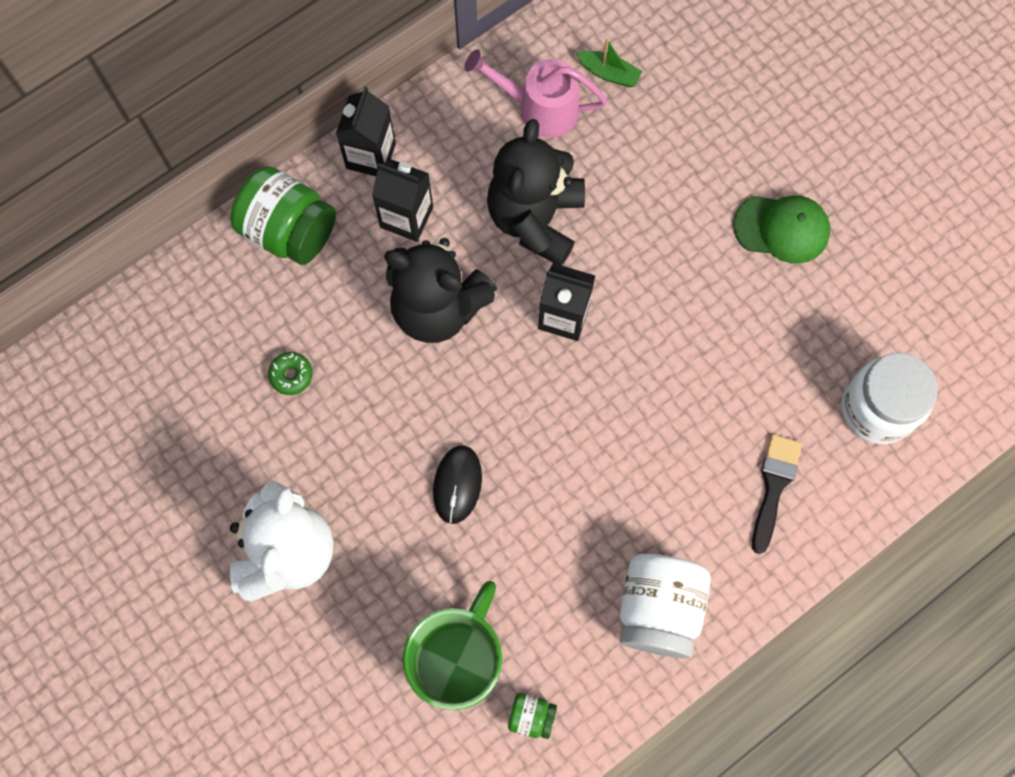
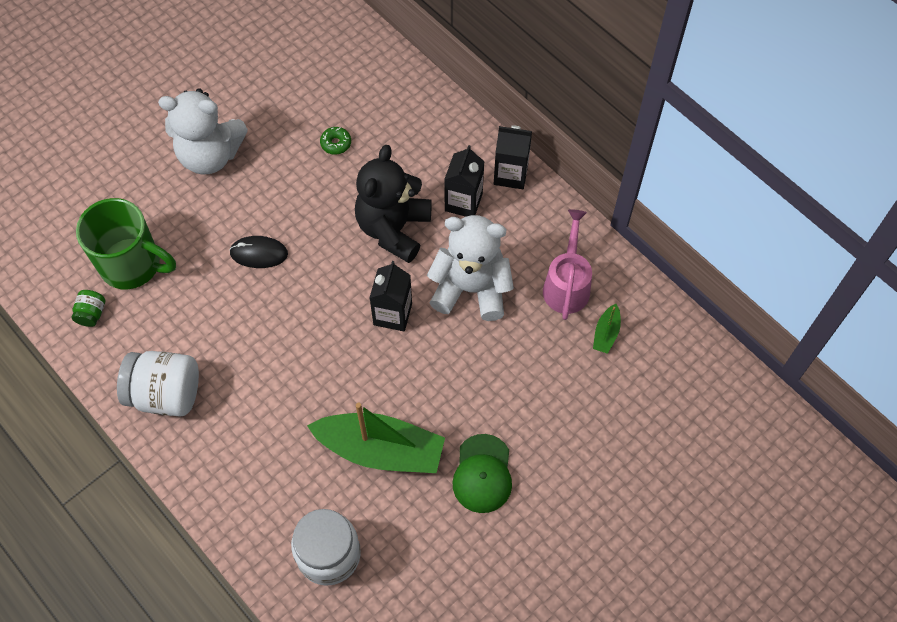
camera: 85 degrees right, 10 degrees down
green jar [230,166,336,265] -> none
black teddy bear [487,119,585,265] -> white teddy bear [427,215,514,321]
black brush [752,435,802,554] -> none
none -> green boat [307,403,445,473]

